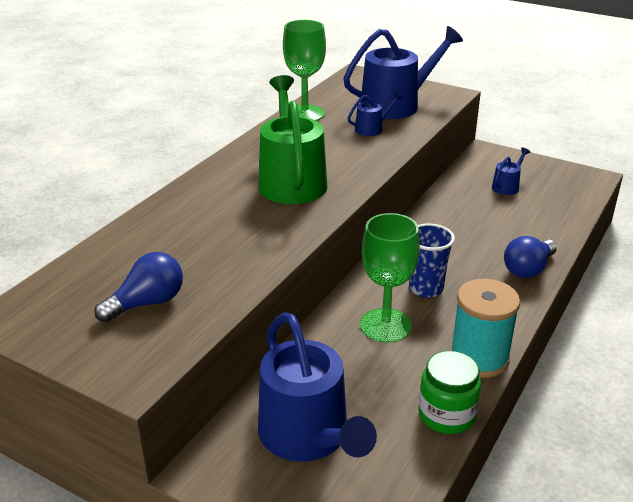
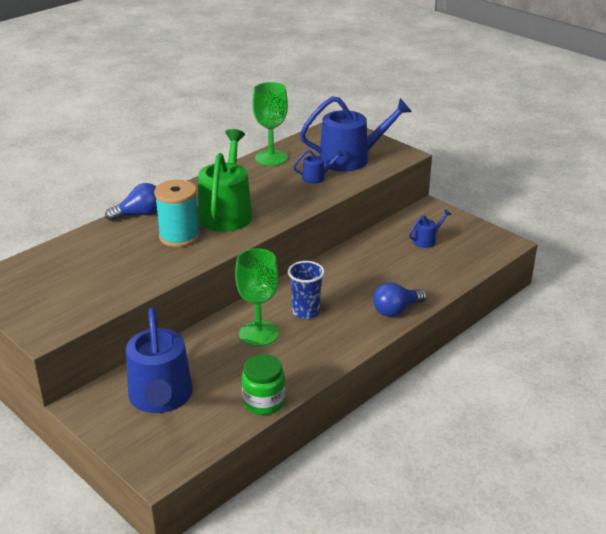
camera: 15 degrees right, 0 degrees up
blue light bulb [94,252,183,322] -> blue light bulb moved to [105,183,157,221]
turquoise spool [450,279,520,378] -> turquoise spool moved to [154,180,200,247]

